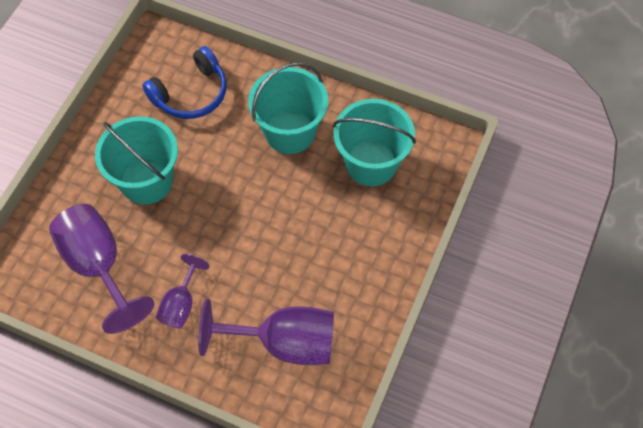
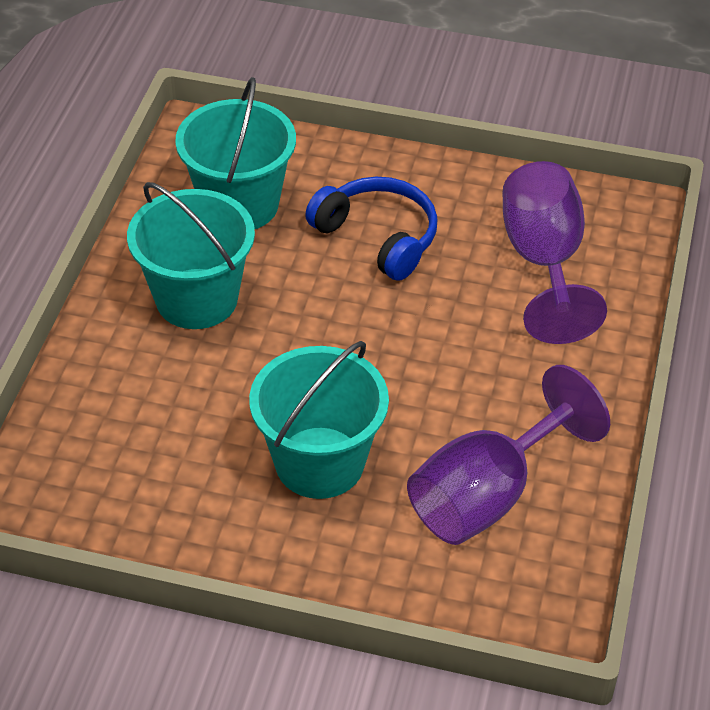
camera: 100 degrees left, 15 degrees down
blue headphones [142,46,227,119] -> blue headphones moved to [305,177,438,281]
purple goblet [156,254,209,329] -> none

